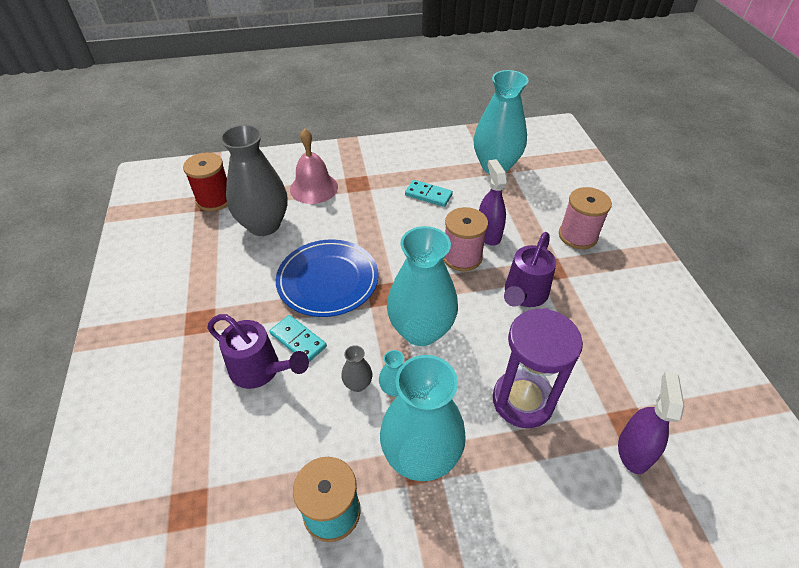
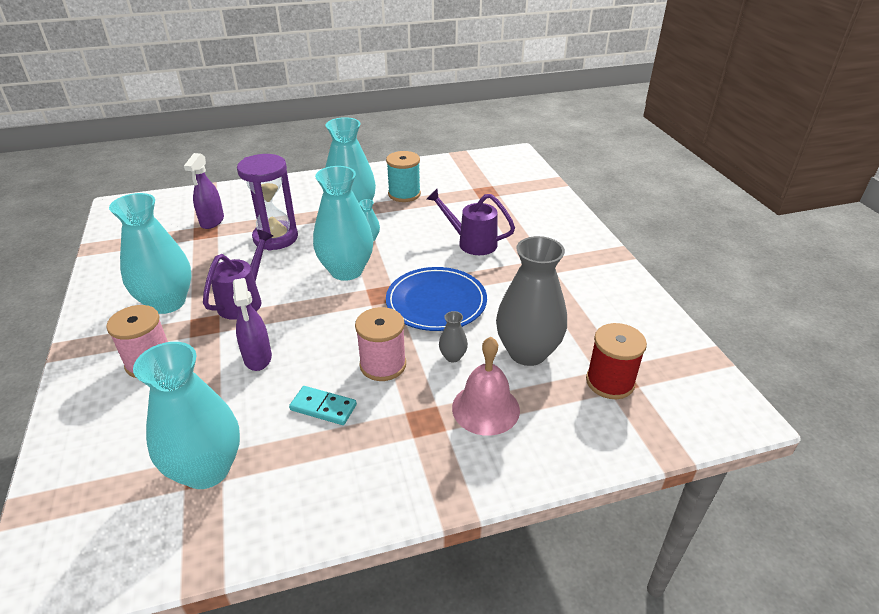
camera: 175 degrees right, 10 degrees down
turquoise domino [269,315,327,362] -> none
grey vase [341,345,372,392] -> grey vase moved to [439,311,468,362]
pink spool [443,207,488,271] -> pink spool moved to [355,307,406,381]
none -> turquoise vase [109,193,191,314]

